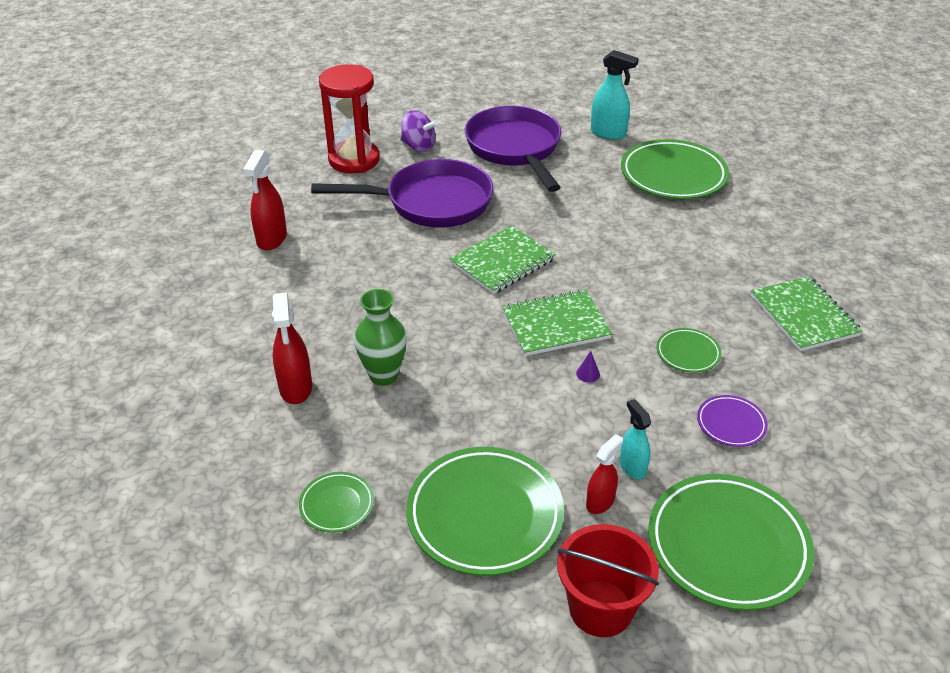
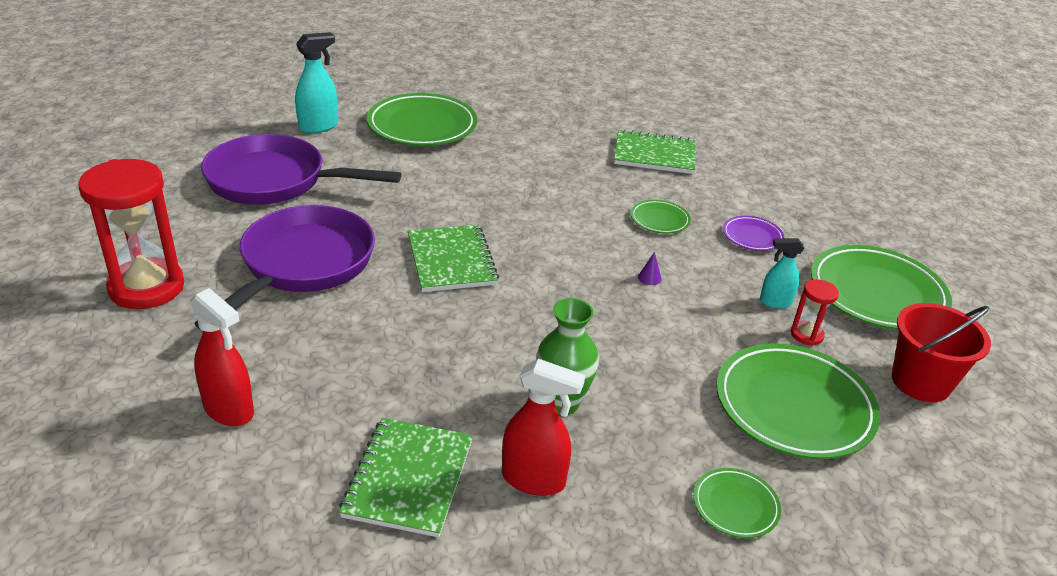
camera: 65 degrees left, 5 degrees down
purple spinning top [401,110,438,152] -> none
green notebook [502,290,612,356] -> green notebook moved to [339,418,473,538]
red spray bottle [586,434,623,514] -> red hourglass [791,279,839,346]

